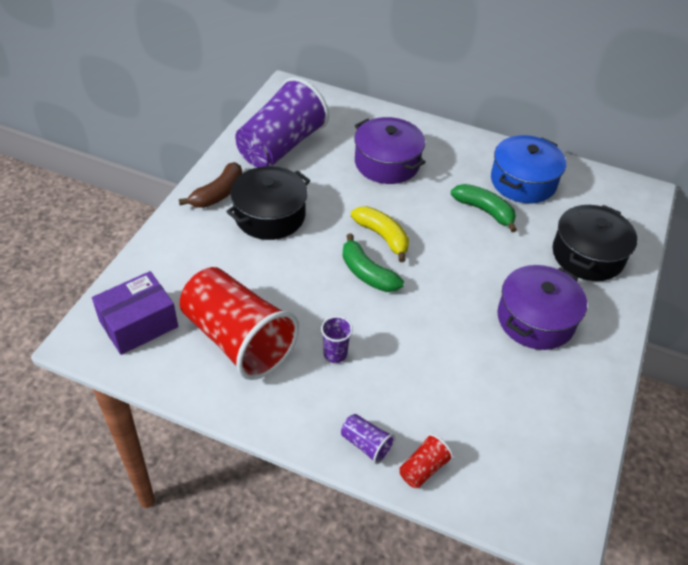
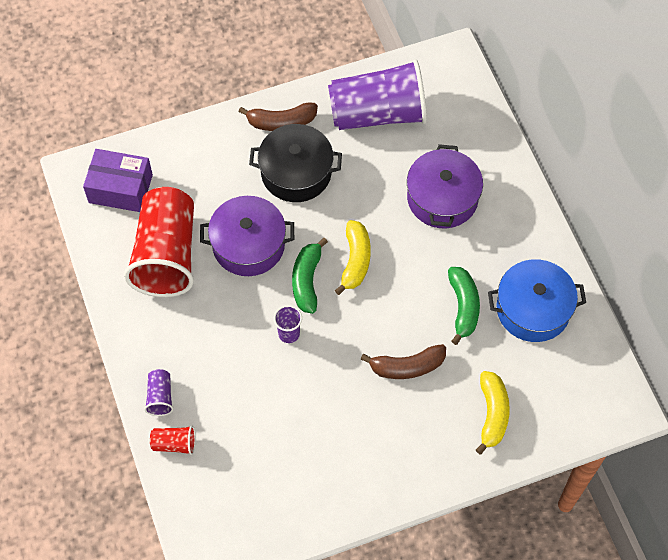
camera: 50 degrees right, 15 degrees up
purple cup [321,316,353,363] -> purple cup moved to [274,305,302,343]
purple pot [498,265,587,350] -> purple pot moved to [200,196,294,276]
black pot [552,205,637,281] -> yellow banana [476,371,510,455]
none -> brown banana [361,344,446,379]

